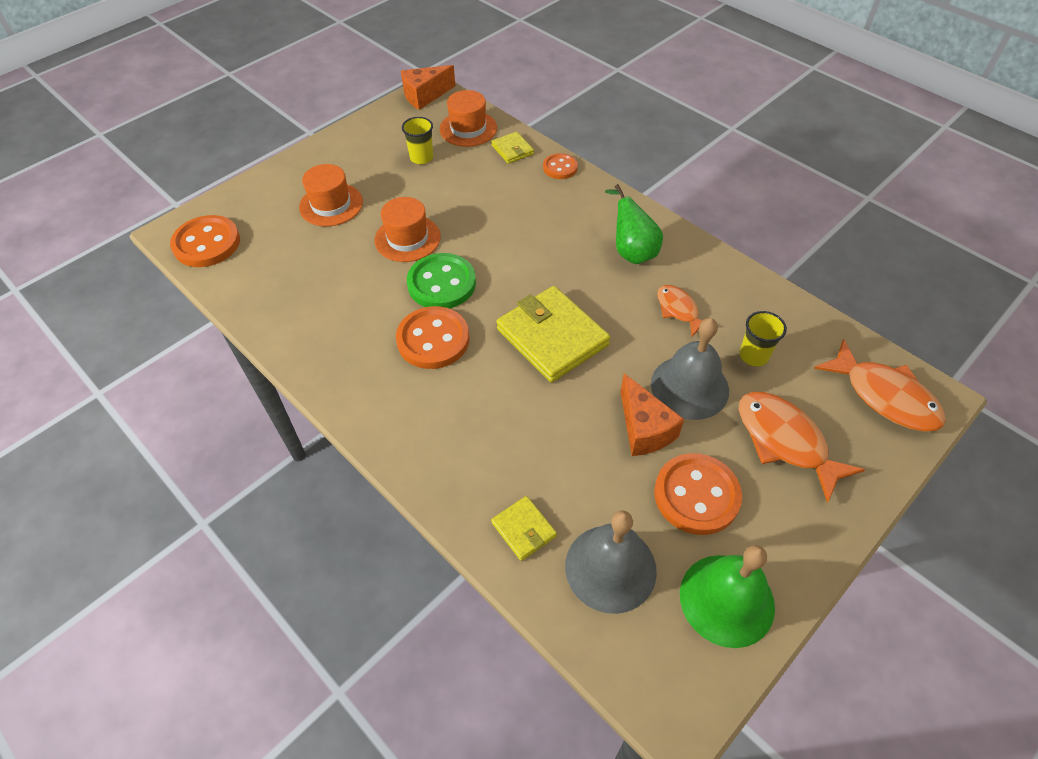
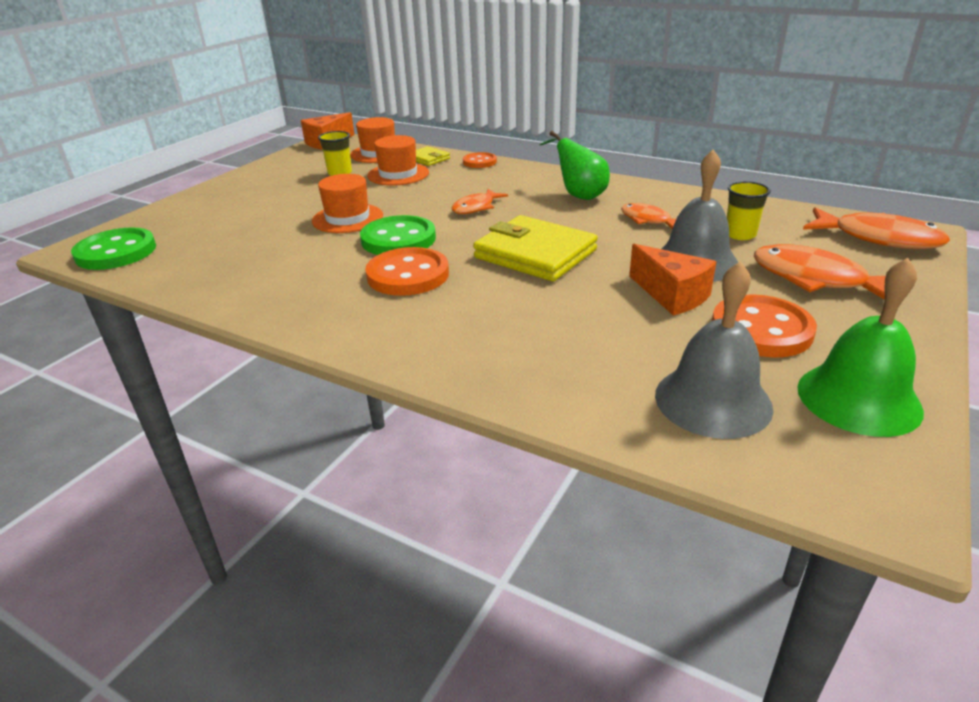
camera: 15 degrees left, 20 degrees down
orange button [170,215,240,267] -> green button [71,228,156,270]
orange hat [299,164,363,226] -> orange hat moved to [367,135,429,186]
yellow wallet [491,496,557,561] -> none
none -> orange fish [452,189,508,214]

